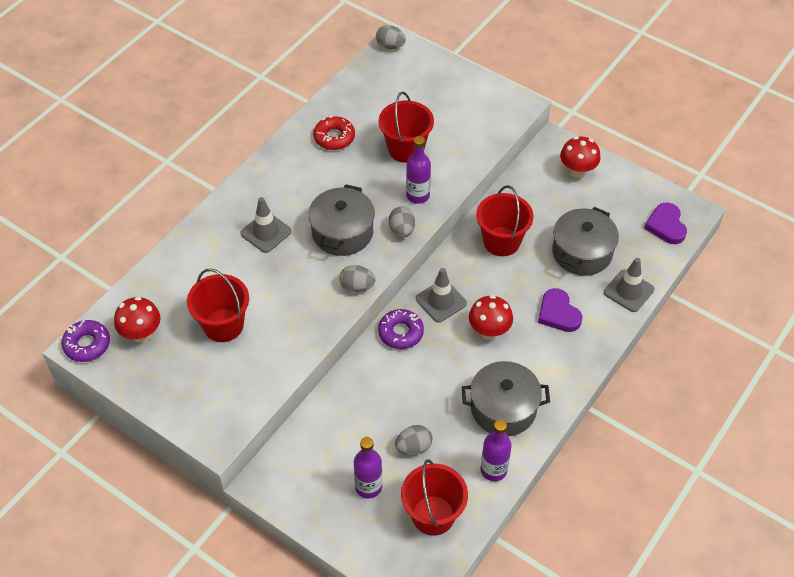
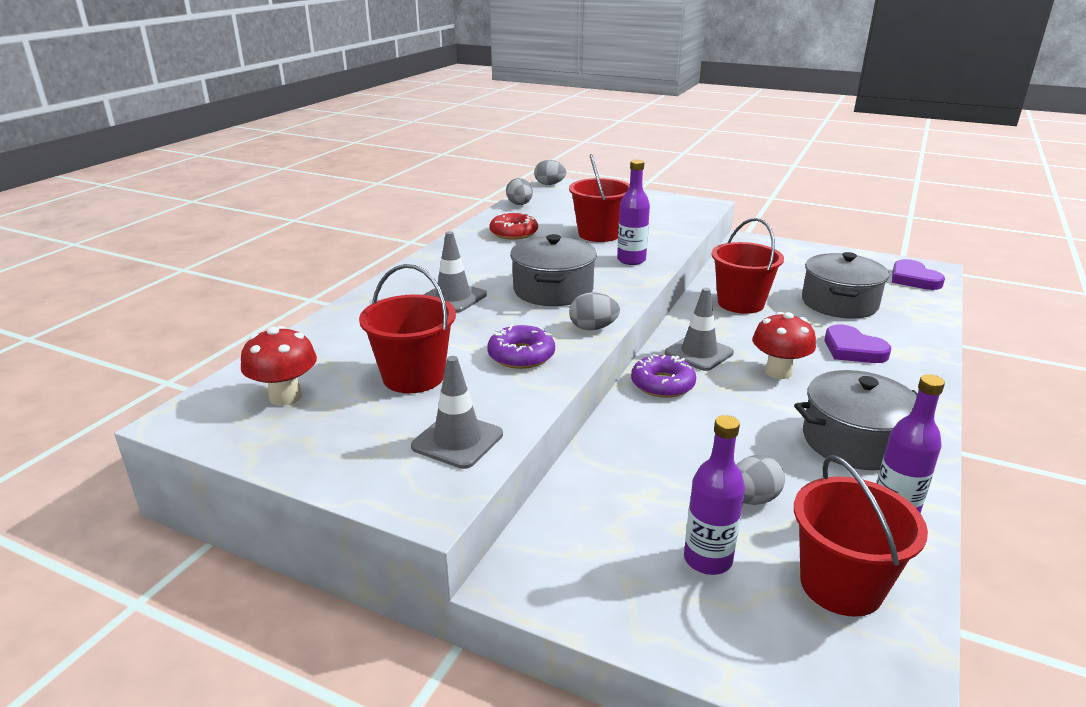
camera: 10 degrees left, 25 degrees down
purple donut [62,320,110,362] -> purple donut moved to [487,324,555,369]
grey egg [389,207,415,238] -> grey egg moved to [506,178,533,205]
red mushroom [560,136,601,178] -> none
grey traffic cone [604,258,654,312] -> grey traffic cone moved to [411,356,503,469]

